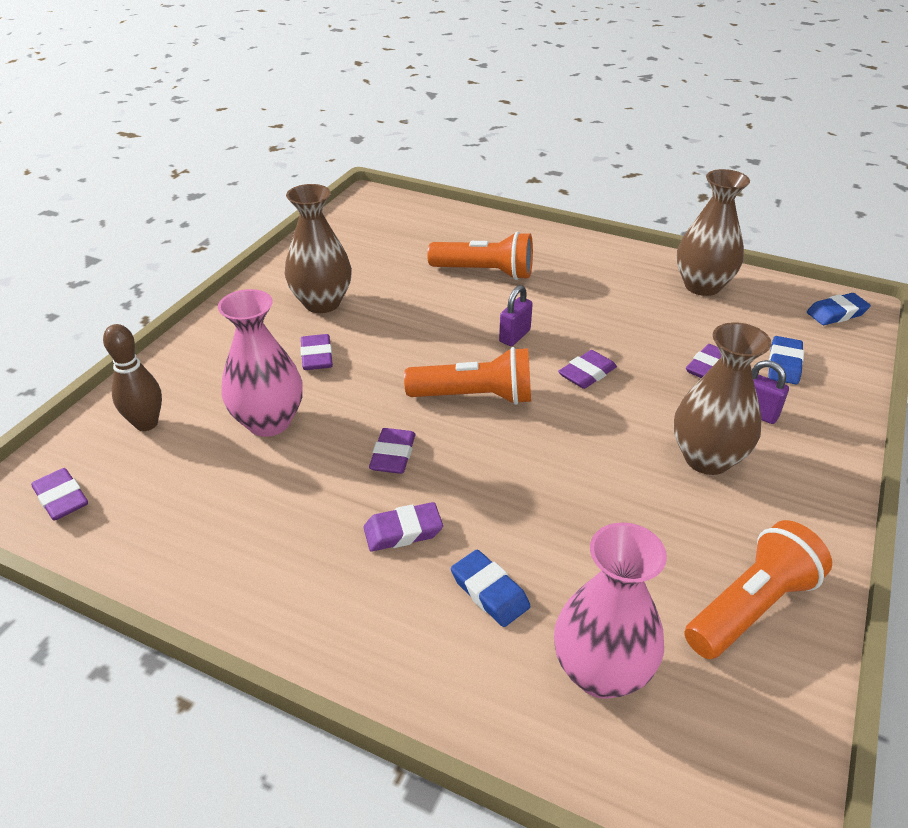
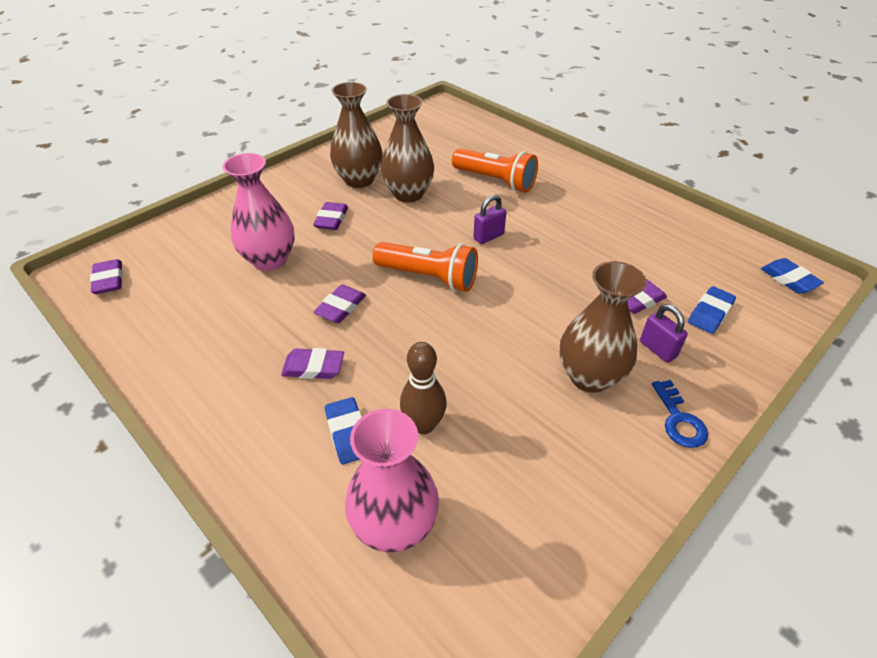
camera: 20 degrees right, 5 degrees up
brown bowling pin [103,324,162,431] -> brown bowling pin moved to [400,342,447,434]
purple eraser [558,350,617,389] -> none
brown vase [677,169,750,296] -> brown vase moved to [380,94,434,202]
orange flashlight [684,520,832,659] -> none
blue eraser [807,293,871,325] -> blue eraser turned 60 degrees clockwise [761,258,824,294]
none -> blue key [652,380,708,448]

